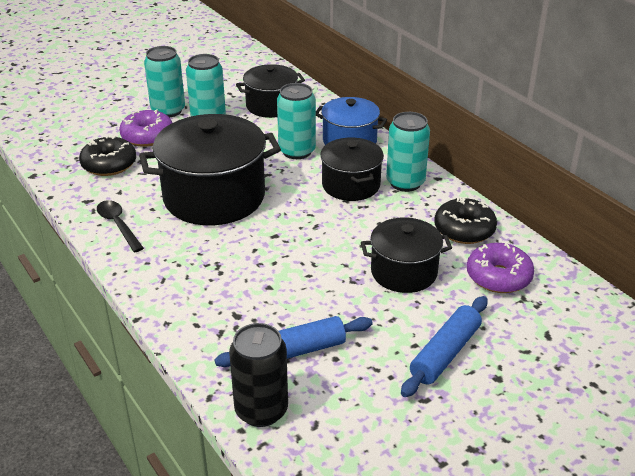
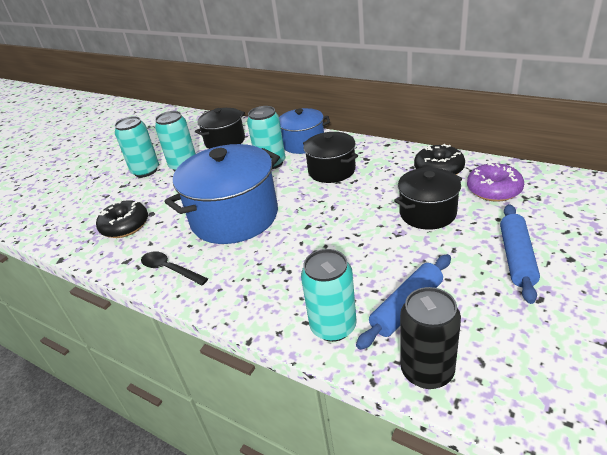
camera: 20 degrees left, 0 degrees up
purple donut [119,109,172,147] -> none
black pot [139,114,281,225] -> blue pot [165,144,280,244]
turquoise can [386,112,430,192] -> turquoise can moved to [301,249,357,342]

